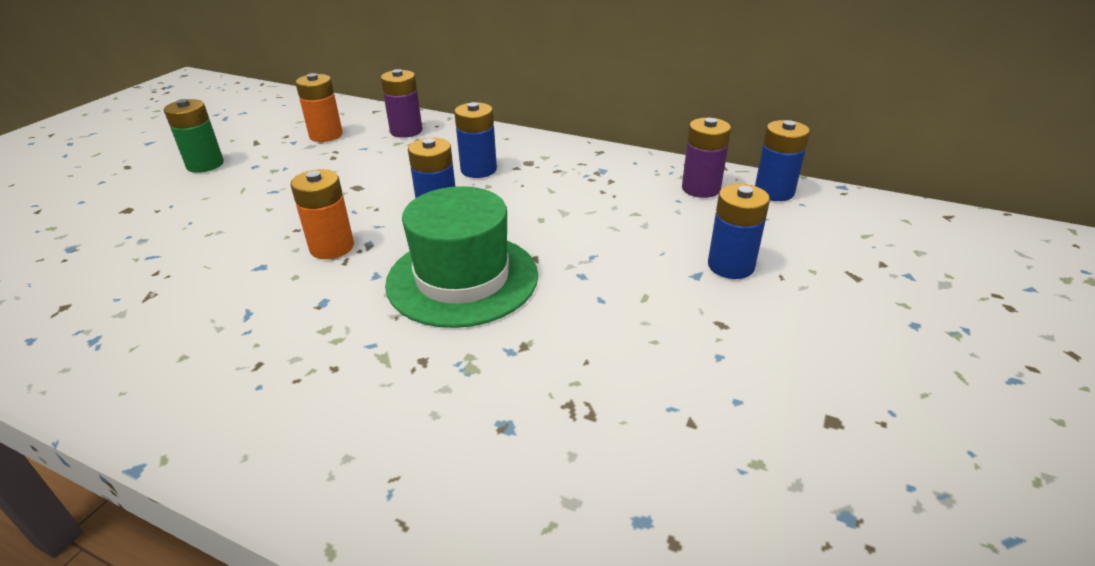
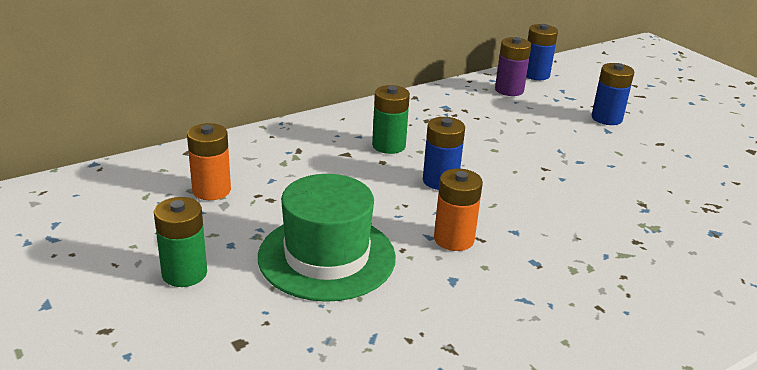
camera: 60 degrees left, 5 degrees down
purple battery [381,69,423,138] -> none
green hat [385,186,538,328] -> green hat moved to [258,174,396,302]
blue battery [454,102,497,178] -> green battery [372,85,410,154]

